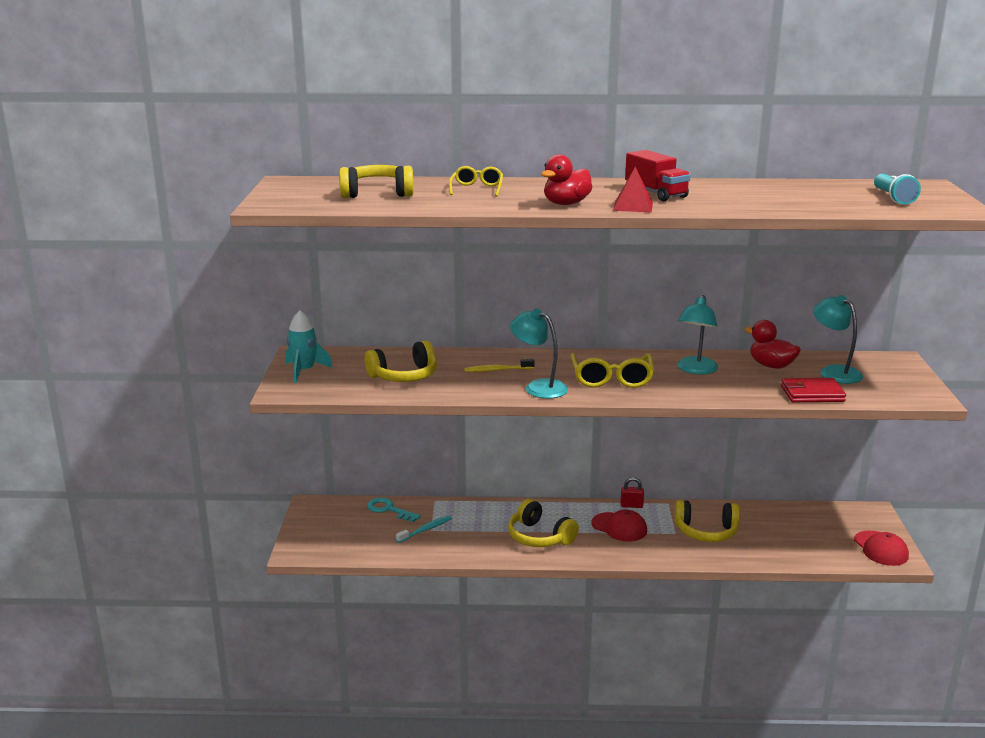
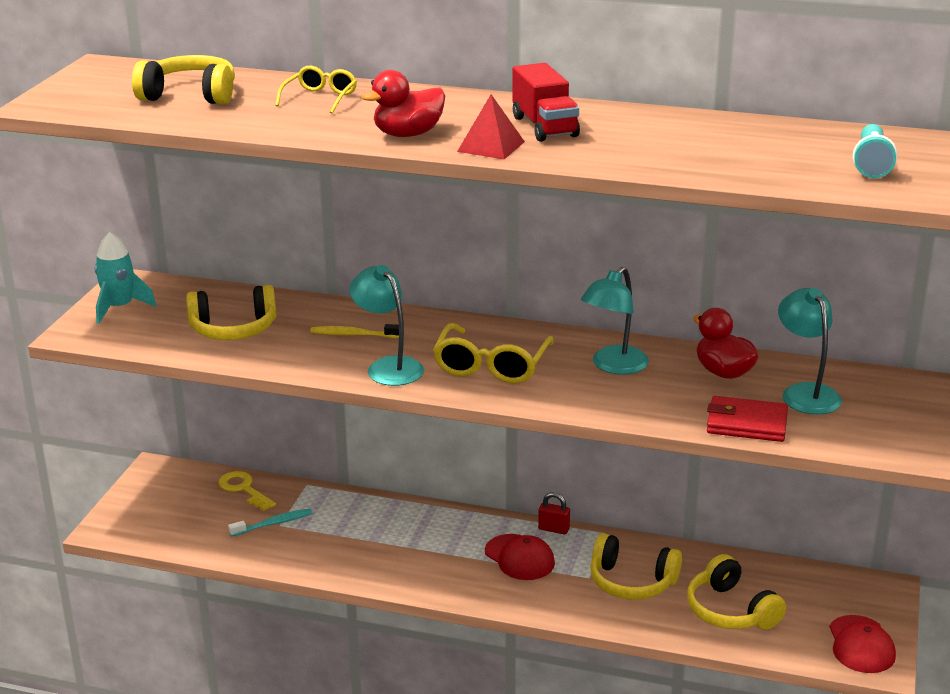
camera: 15 degrees right, 5 degrees up
turquoise key [367,497,421,522] -> yellow key [218,471,276,511]
yellow headphones [508,499,579,547] -> yellow headphones moved to [687,554,786,630]

